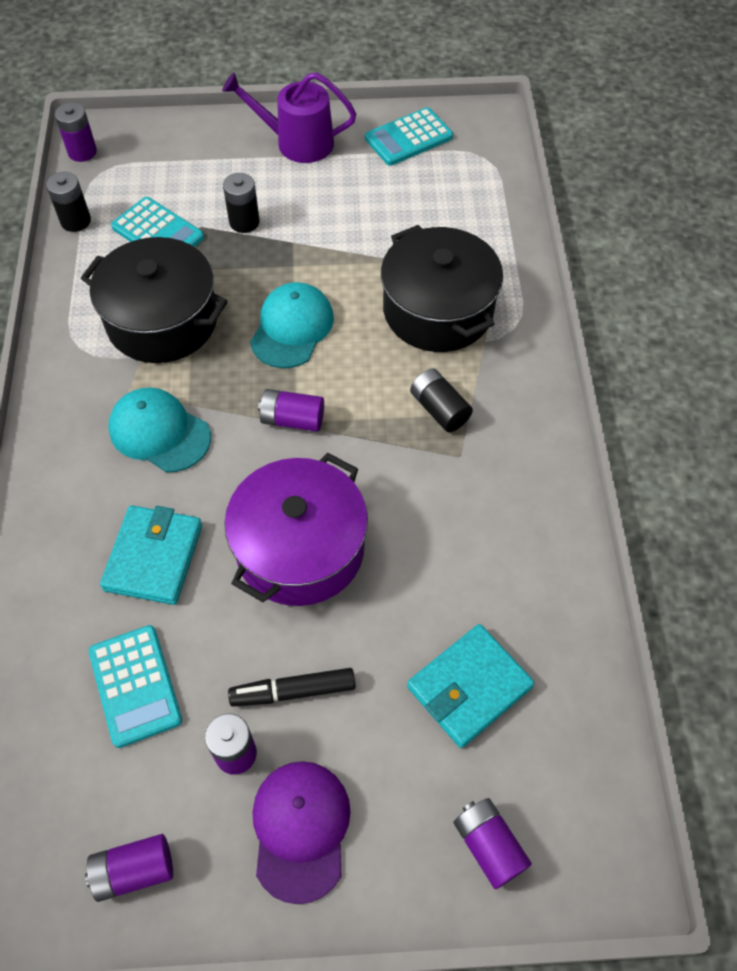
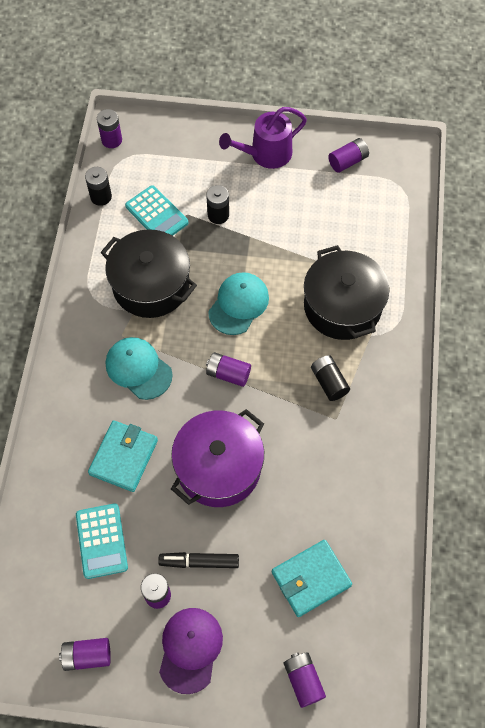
camera: 10 degrees right, 5 degrees up
purple watering can [222,72,356,163] -> purple watering can turned 45 degrees counterclockwise [219,107,307,169]
turquoise calculator [365,107,453,166] -> purple battery [328,138,369,173]

